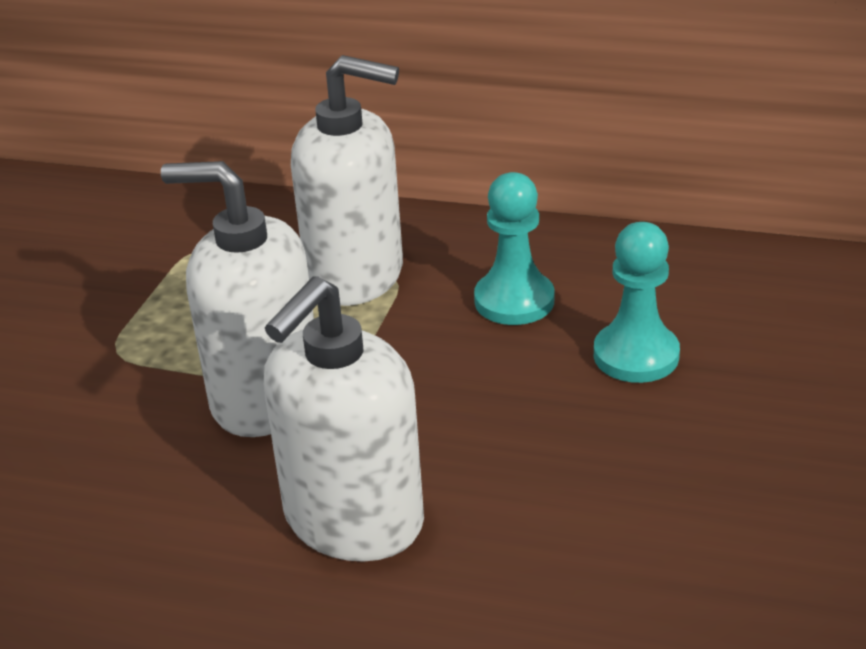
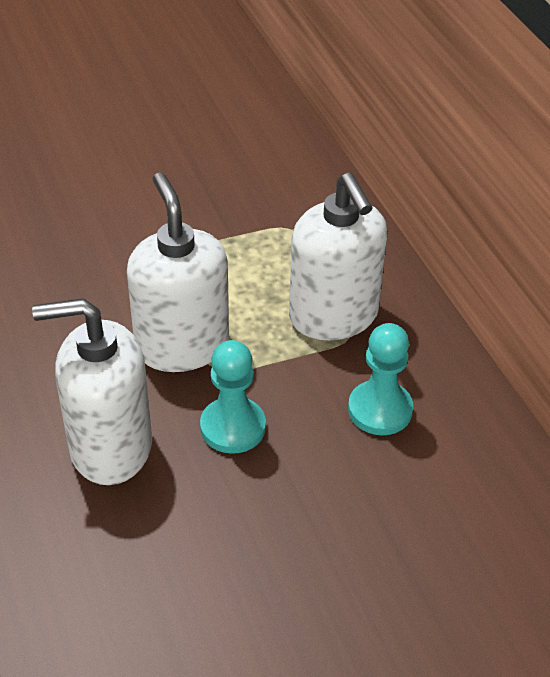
camera: 50 degrees right, 10 degrees up
turquoise pawn [594,222,680,383] -> turquoise pawn moved to [200,340,266,454]

